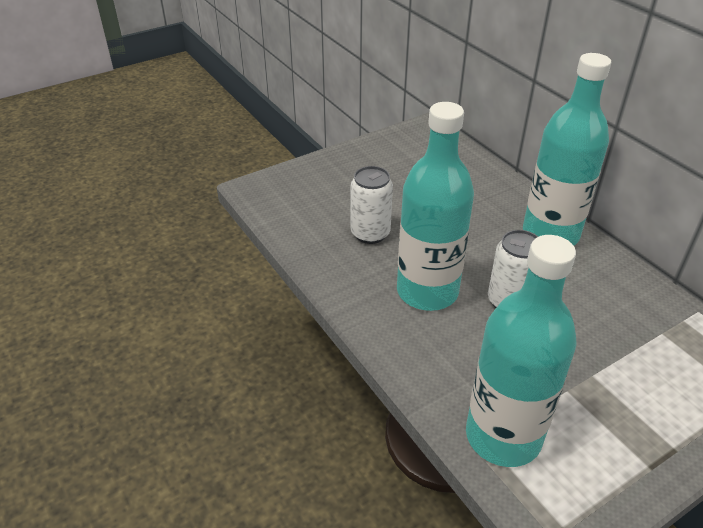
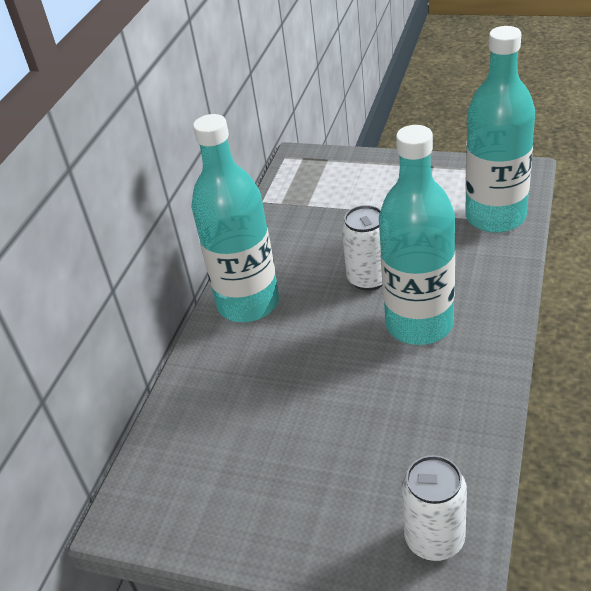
camera: 125 degrees left, 0 degrees up
white can [351,166,393,244] -> white can moved to [402,455,467,561]

